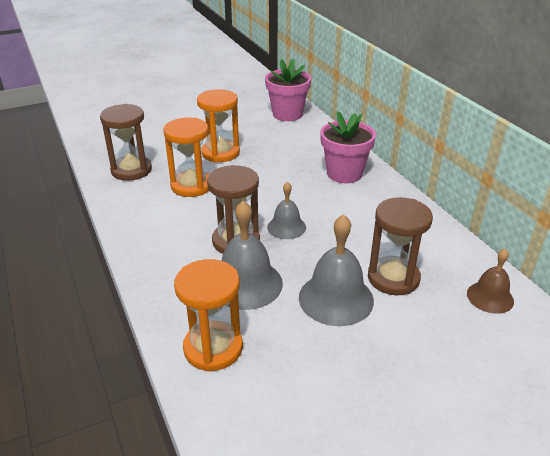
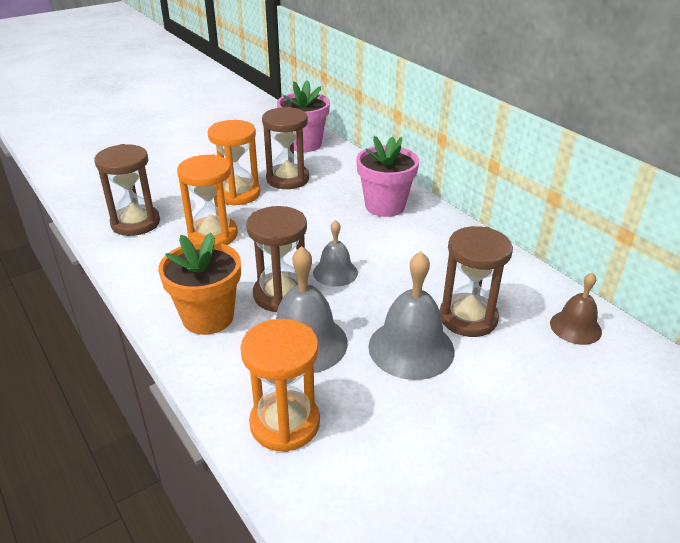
camera: 10 degrees left, 0 degrees up
none -> orange flower pot [158,233,241,335]
none -> brown hourglass [262,107,309,189]

